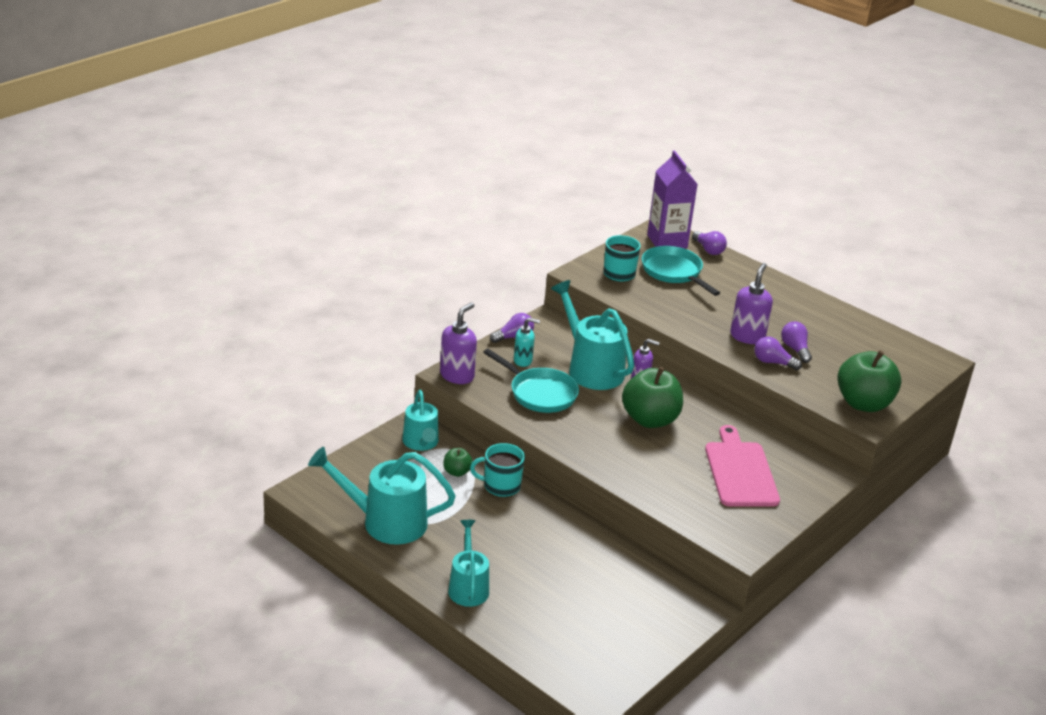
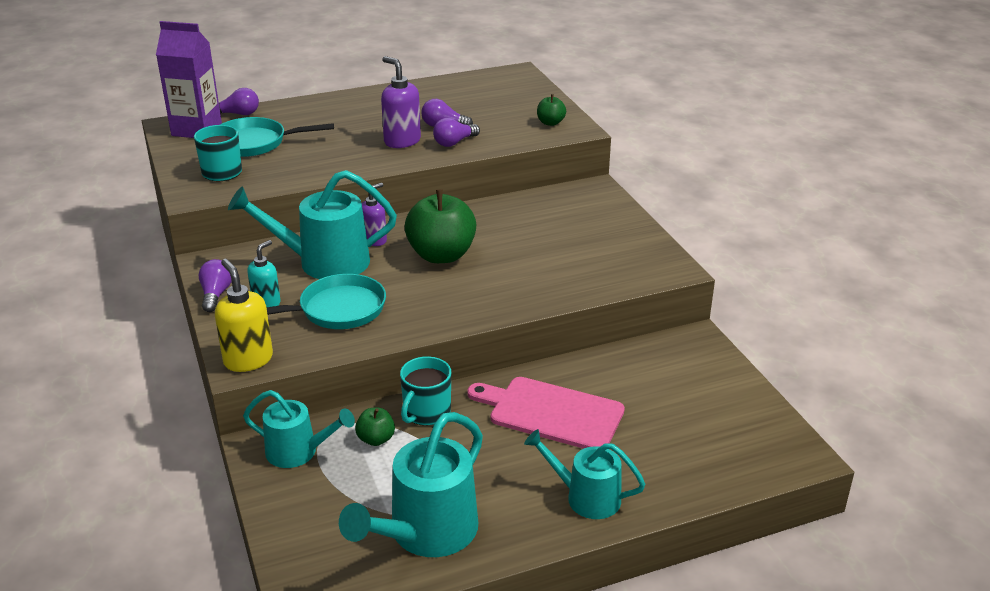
camera: 60 degrees left, 0 degrees up
purple soap dispenser [440,302,477,384] -> yellow soap dispenser [215,259,273,372]
pink cutting board [705,425,780,507] -> pink cutting board moved to [467,377,625,449]
green apple [837,350,902,412] -> green apple [537,94,566,126], size x0.47

